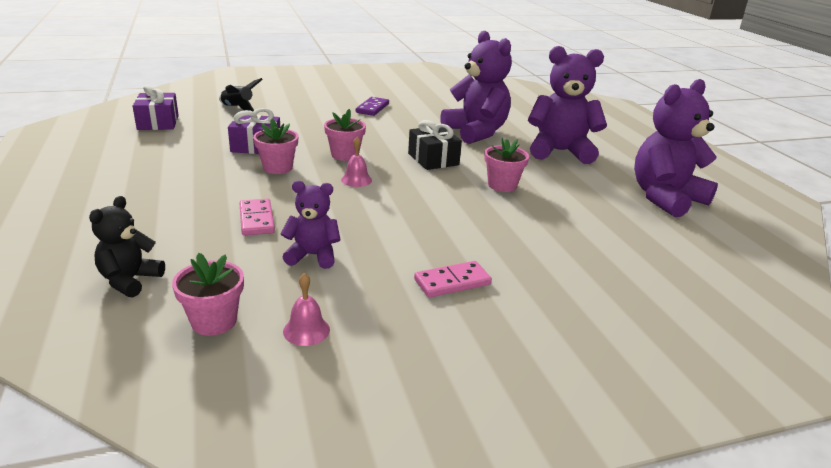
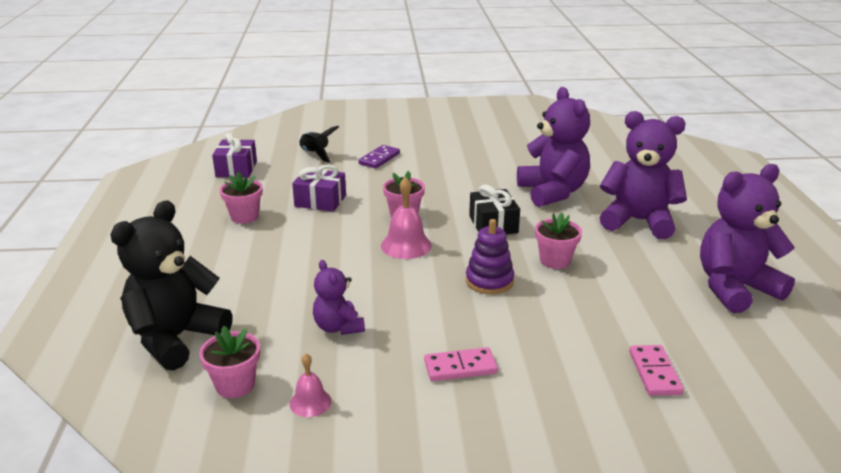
camera: 15 degrees right, 0 degrees up
black teddy bear [89,196,165,298] -> black teddy bear [110,200,233,371], size x1.86
pink domino [239,199,275,236] -> pink domino moved to [629,345,684,396]
pink flower pot [253,119,298,174] -> pink flower pot moved to [220,172,263,224]
purple teddy bear [281,181,341,269] -> purple teddy bear turned 135 degrees counterclockwise [313,260,365,335]
pink bell [341,137,372,187] -> pink bell [381,177,432,259], size x1.64
purple domino [356,97,389,116] -> purple domino moved to [359,145,400,169]
none -> purple stacking toy [466,219,514,294]

